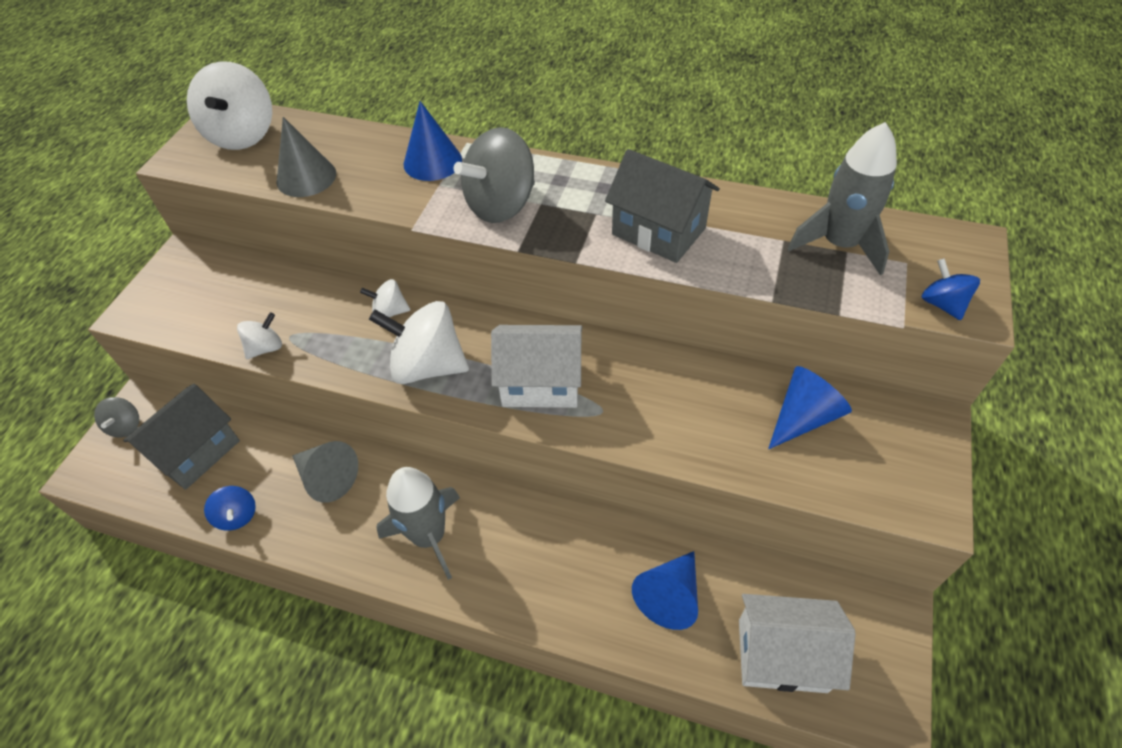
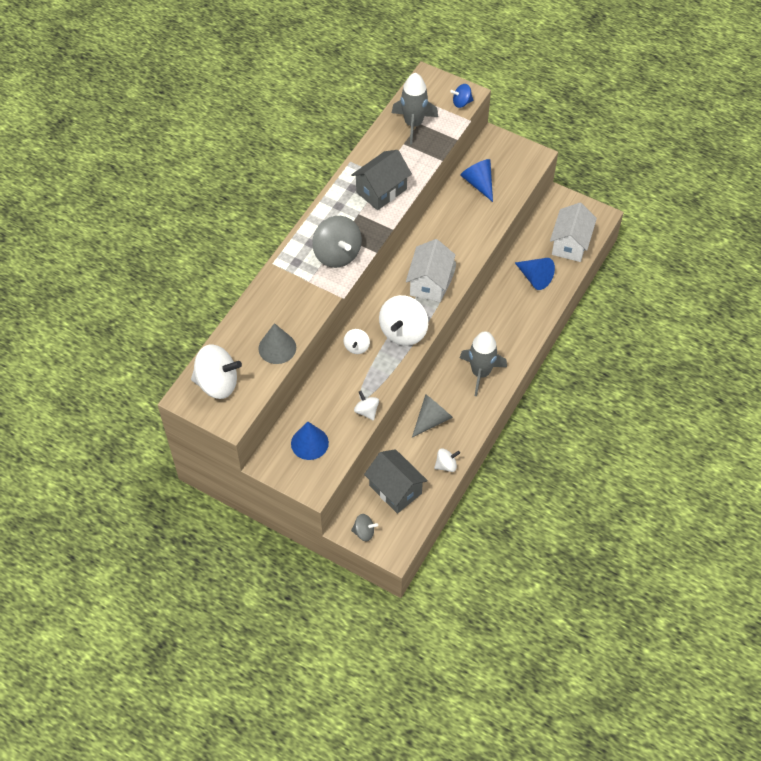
camera: 80 degrees left, 5 degrees up
blue spinning top [204,486,256,531] -> white spinning top [434,448,460,472]
blue cone [404,101,462,181] -> blue cone moved to [291,422,329,460]

